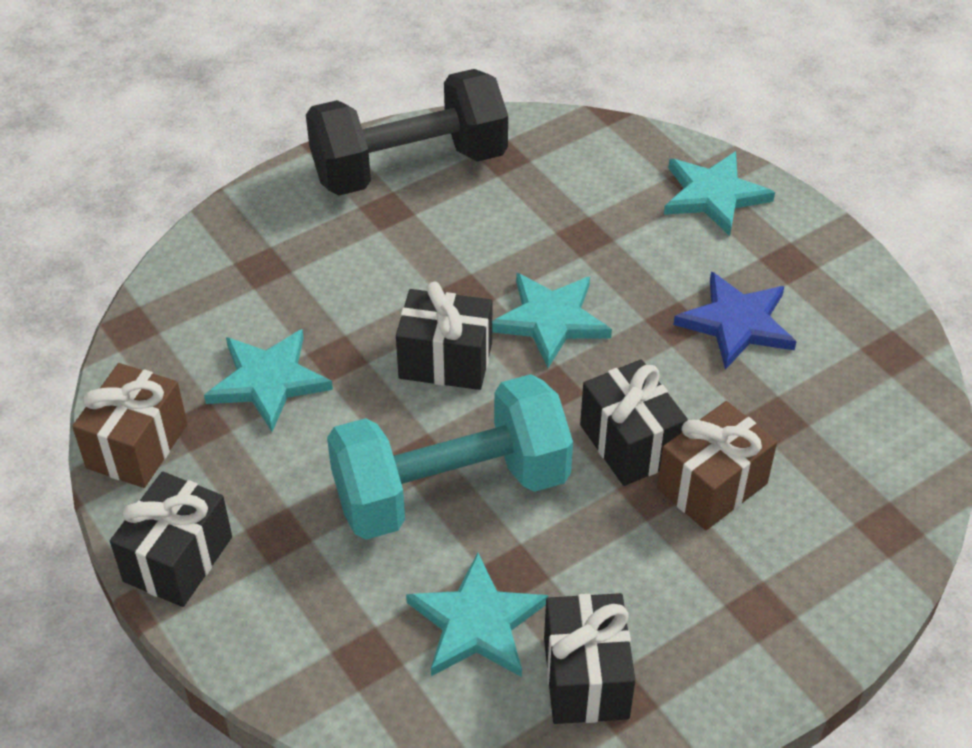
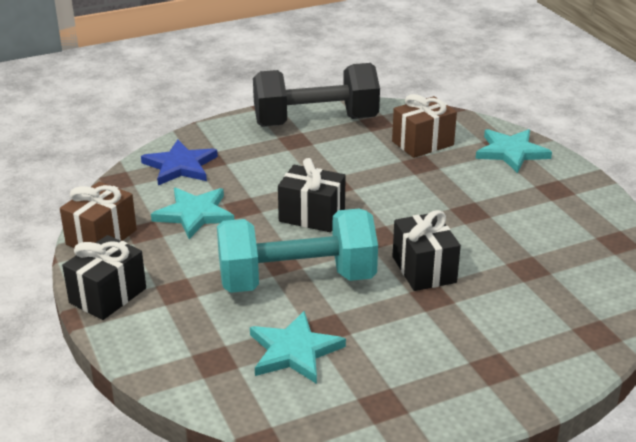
camera: 10 degrees right, 15 degrees down
turquoise star [492,273,612,368] -> none
black gift [544,593,635,724] -> none
brown gift [657,401,777,530] -> brown gift moved to [392,94,457,158]
blue star [673,271,797,370] -> blue star moved to [141,139,218,185]

